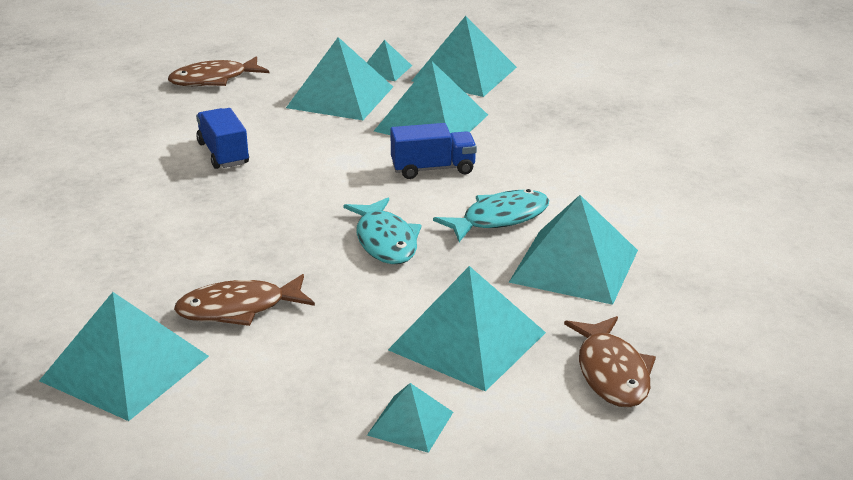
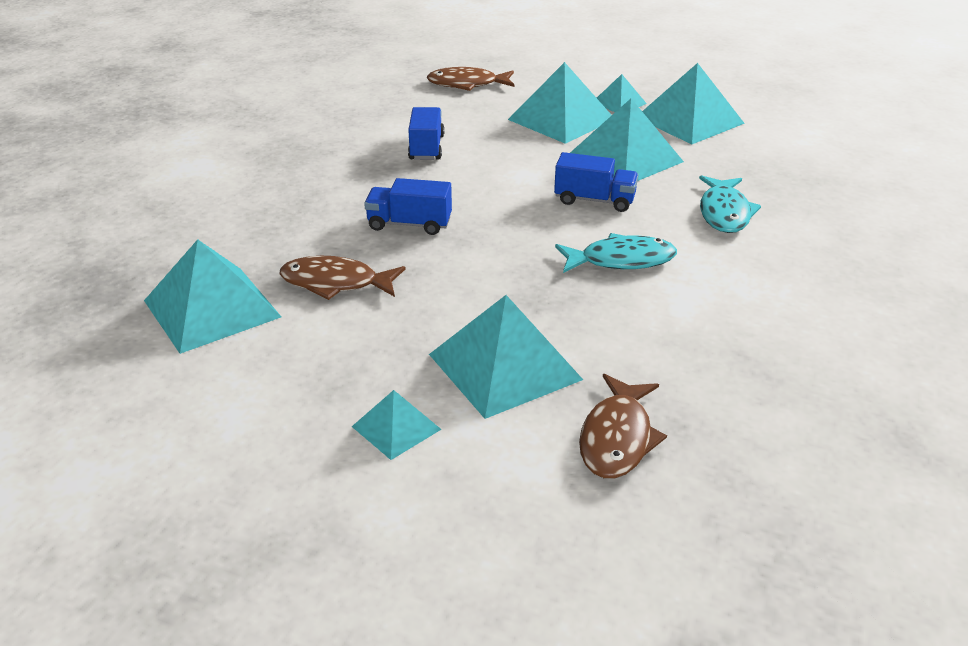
camera: 25 degrees right, 5 degrees up
turquoise fish [343,198,421,264] -> turquoise fish moved to [699,175,761,233]
turquoise pyramid [509,195,638,305] -> none
none -> blue truck [364,178,452,235]

